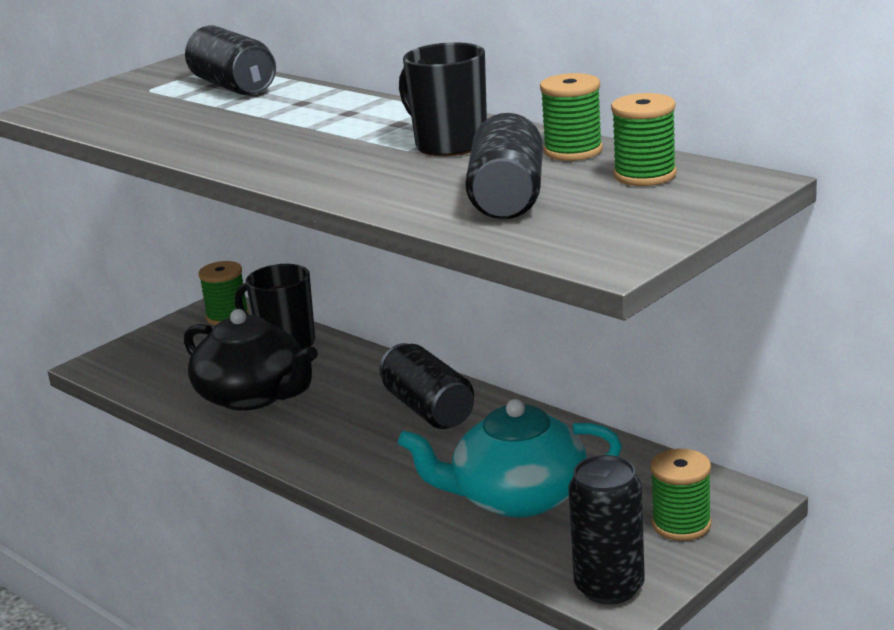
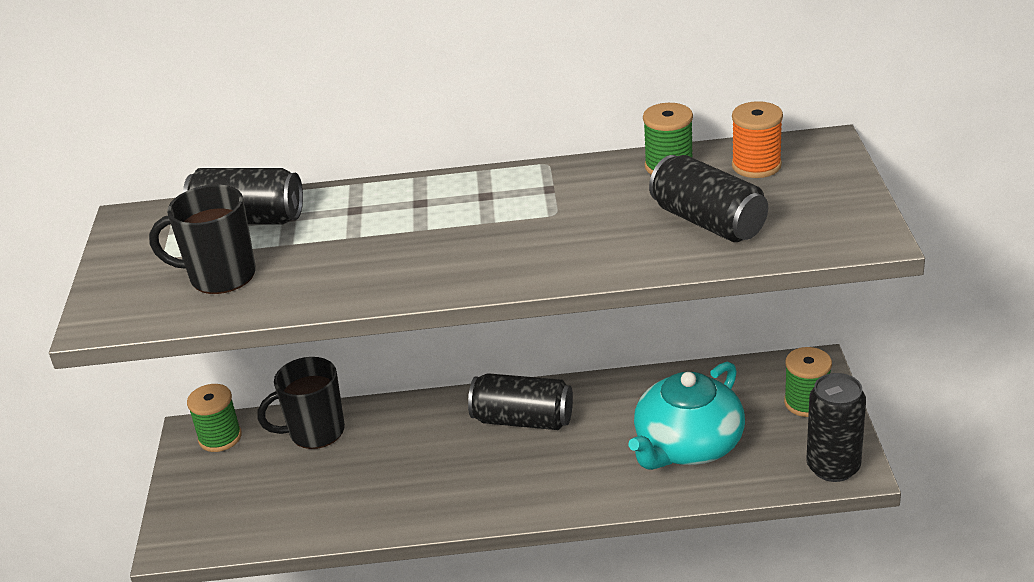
camera: 45 degrees left, 10 degrees up
black teapot [184,309,318,411] -> none
black mug [399,42,487,156] -> black mug moved to [149,184,256,294]
green spool [611,93,677,186] -> orange spool [732,101,783,178]

